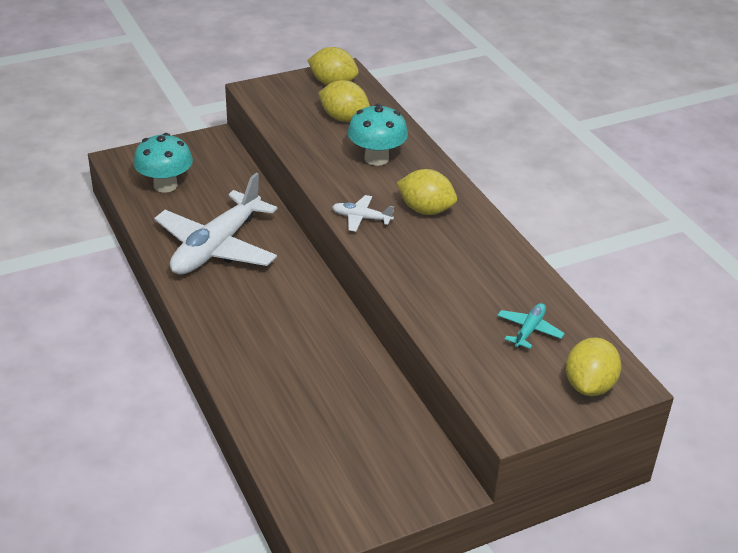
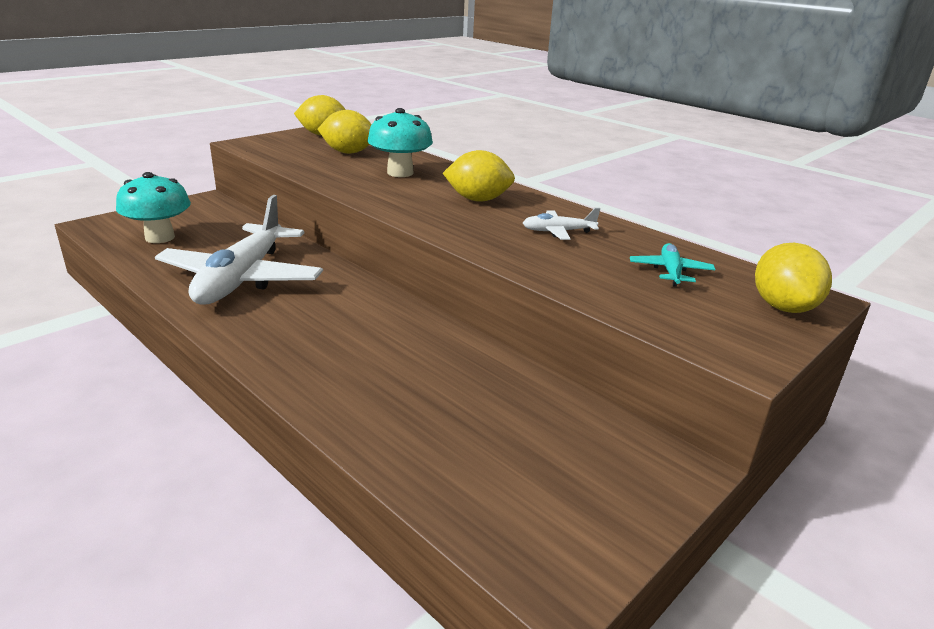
camera: 20 degrees left, 10 degrees down
white plane [332,195,394,232] -> white plane moved to [523,208,600,240]

